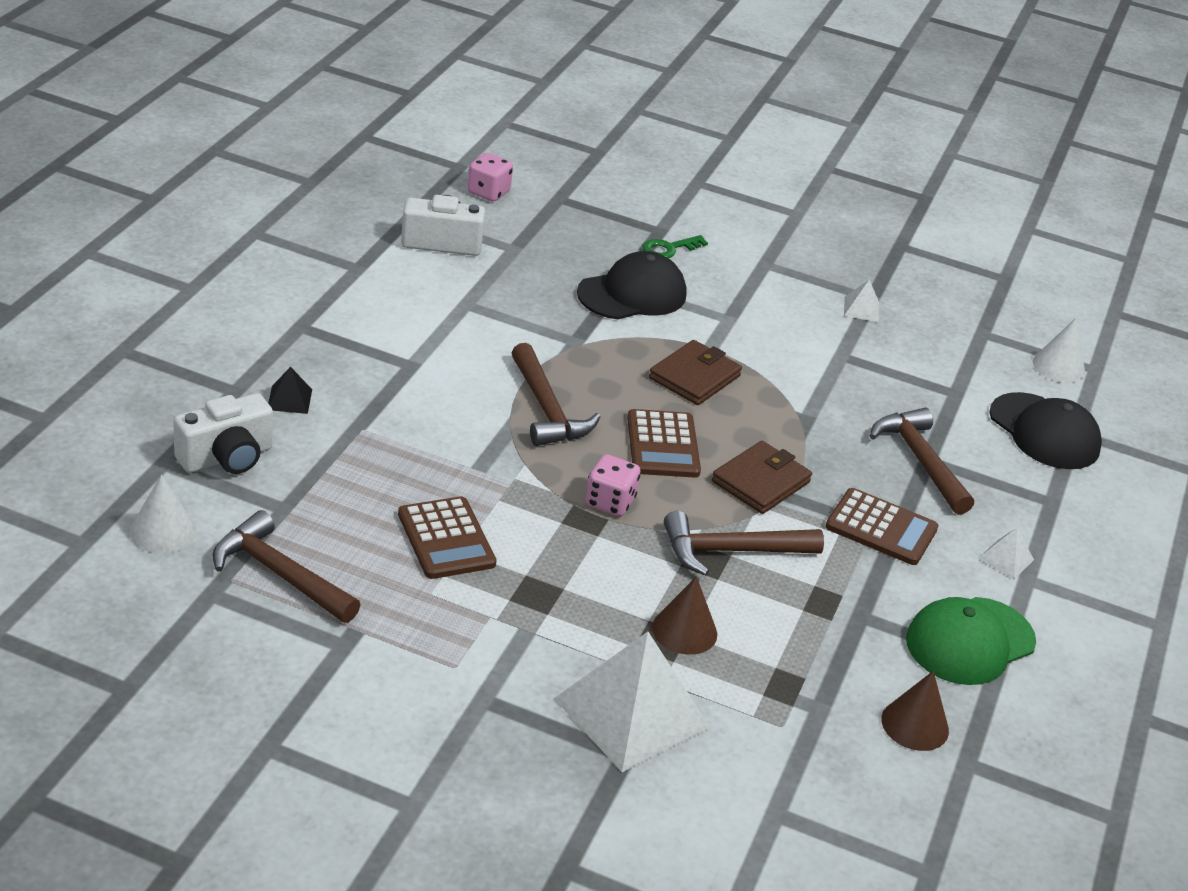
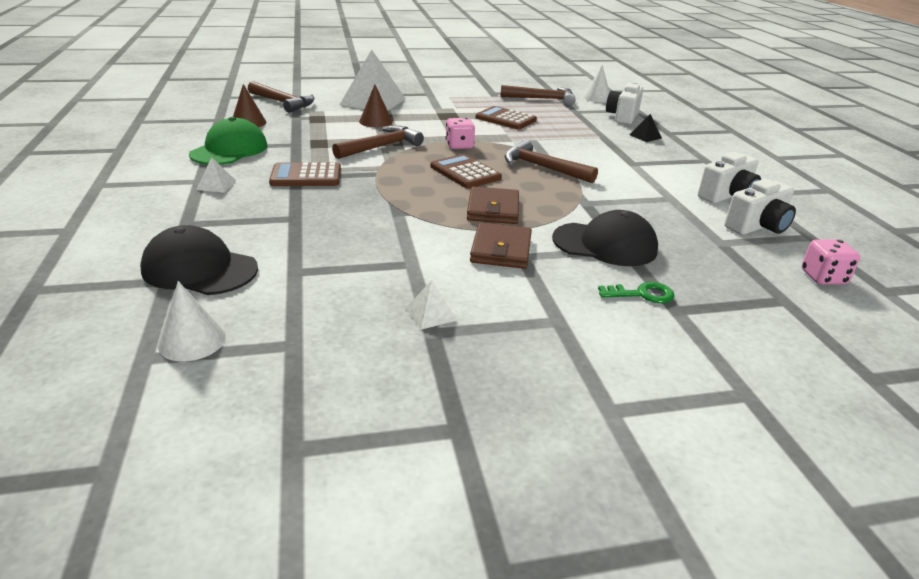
camera: 150 degrees right, 5 degrees down
black cap [577,251,687,319] -> black cap turned 105 degrees counterclockwise [552,210,658,266]
green key [642,235,708,258] -> green key turned 60 degrees clockwise [598,282,674,303]
brown wallet [712,441,812,514] -> brown wallet moved to [470,222,532,269]
brown hammer [870,408,974,515] -> brown hammer moved to [248,81,315,113]
none -> white camera [698,152,761,203]

